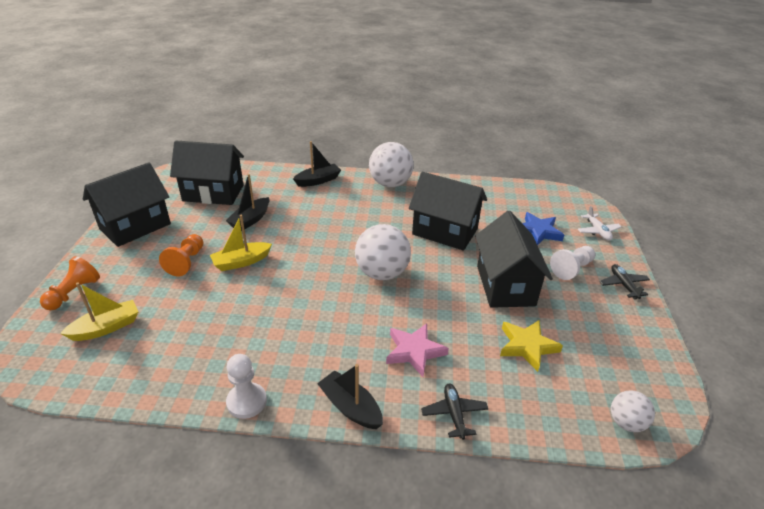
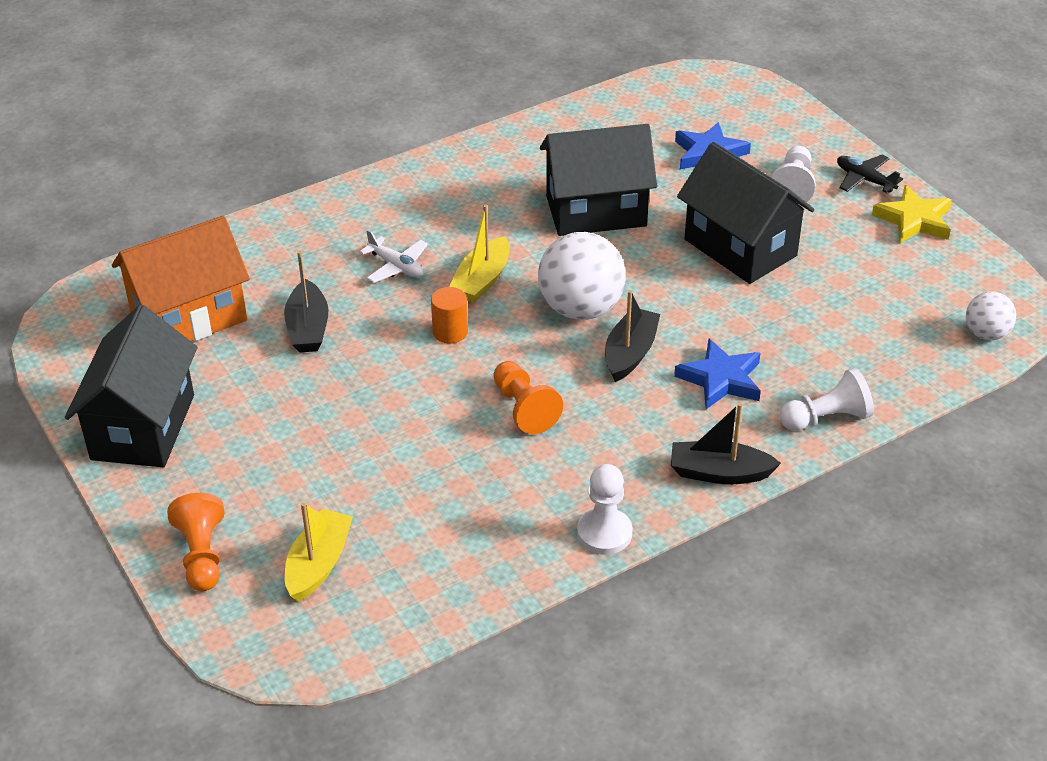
camera: 35 degrees left, 5 degrees up
orange pawn [159,234,203,277] -> orange pawn moved to [493,361,563,434]
black house [170,141,244,205] -> orange house [112,216,250,341]
yellow boat [210,215,272,271] -> yellow boat moved to [449,205,509,303]
black boat [293,141,341,187] -> black boat moved to [605,290,660,382]
white ball [369,142,414,187] -> none
pink star [386,323,449,377] -> blue star [674,339,761,409]
black plane [421,384,488,440] -> white pawn [780,368,874,431]
yellow star [500,320,563,372] -> yellow star moved to [872,185,952,244]
white plane [578,206,622,241] -> white plane moved to [359,229,428,283]
none -> orange cylinder [431,287,468,344]

